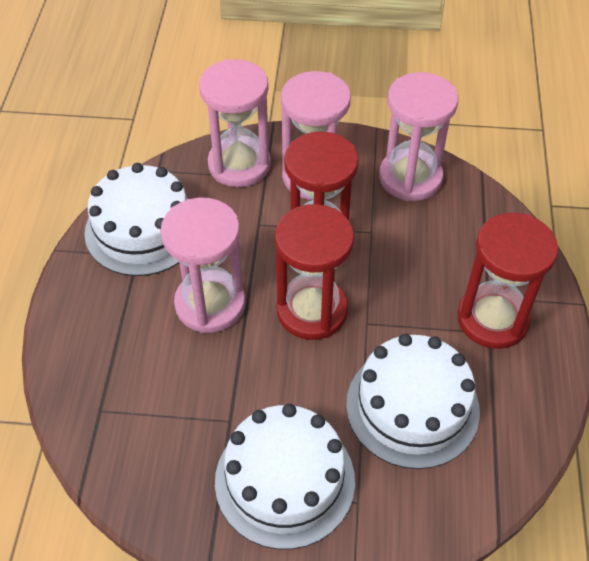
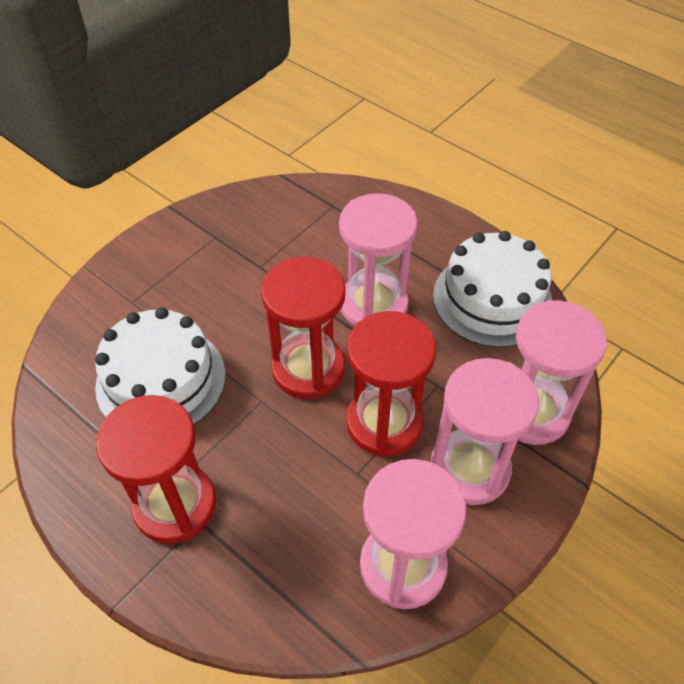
camera: 125 degrees right, 0 degrees up
white cake [215,404,355,550] -> none

